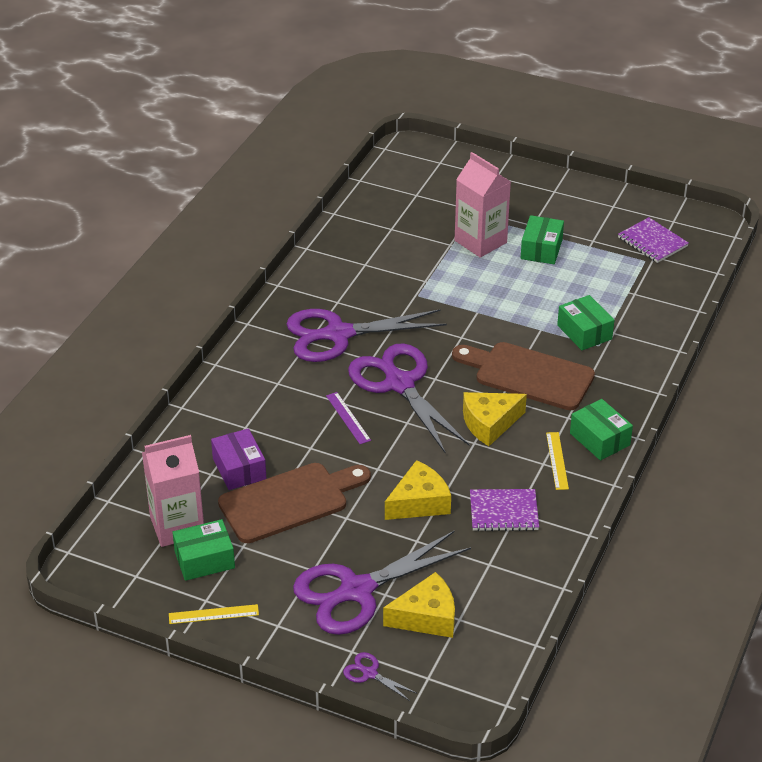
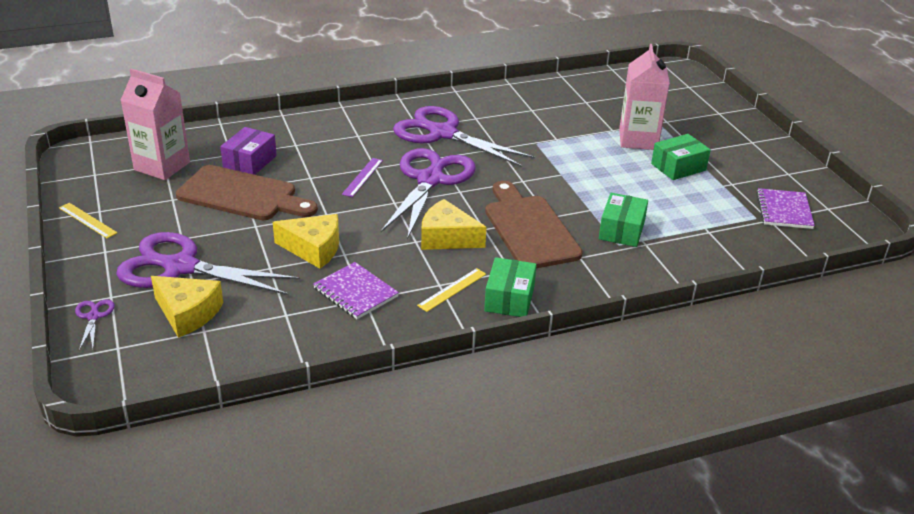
camera: 45 degrees right, 5 degrees down
green box [172,519,235,581] -> none

